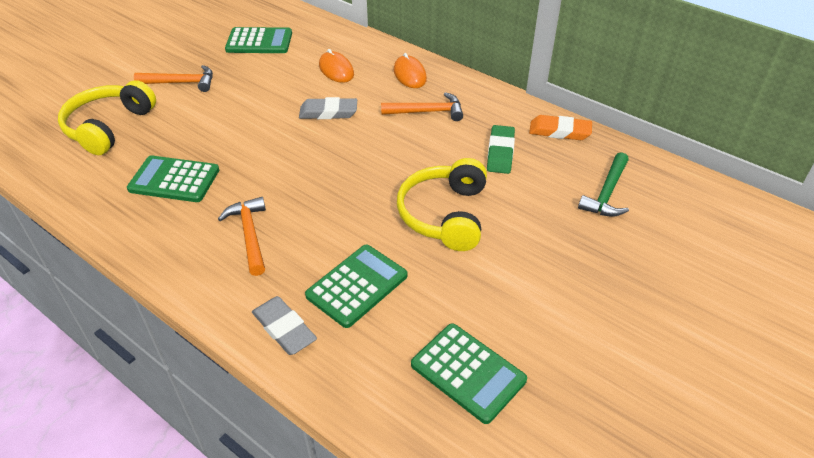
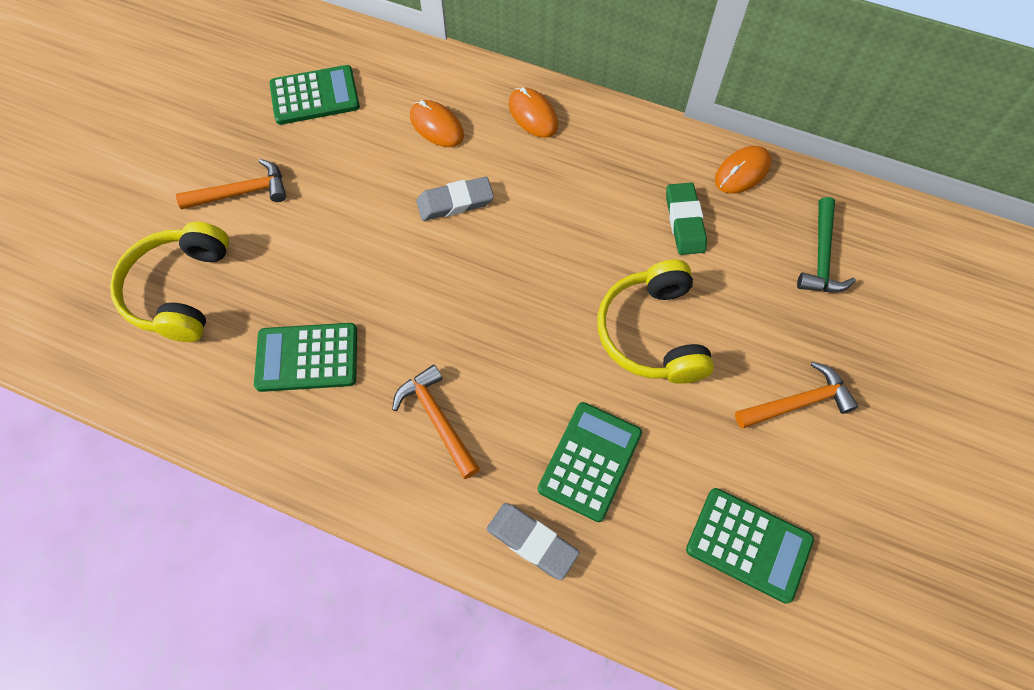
camera: 15 degrees left, 20 degrees up
orange hammer [381,92,463,121] -> orange hammer moved to [735,362,859,428]
orange eraser [529,115,592,140] -> orange mouse [715,146,771,194]

